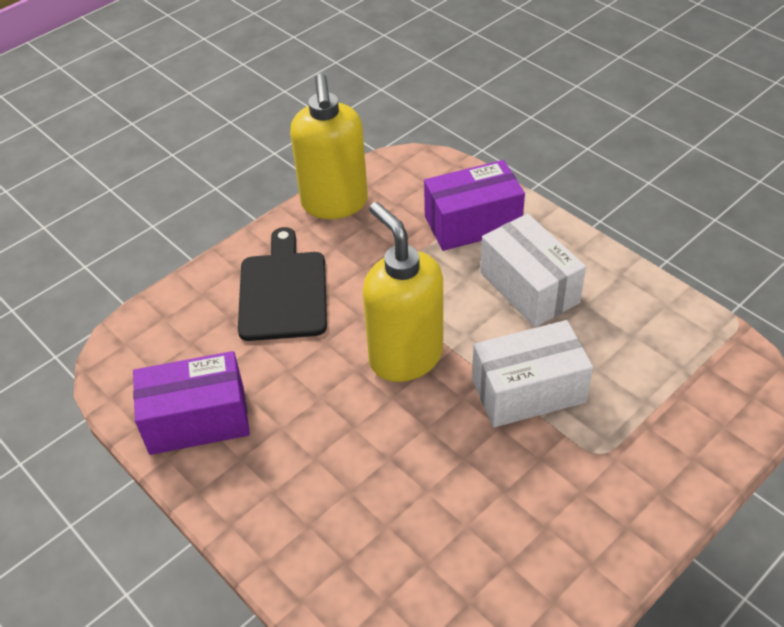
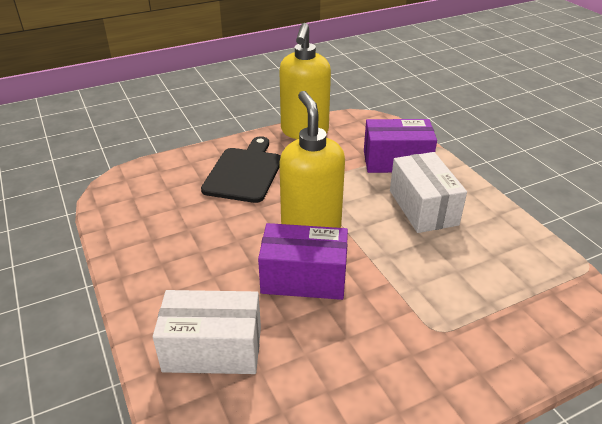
camera: 15 degrees right, 10 degrees down
purple box [133,351,250,455] -> purple box moved to [258,223,348,300]
white box [472,320,593,427] -> white box moved to [153,290,261,374]

